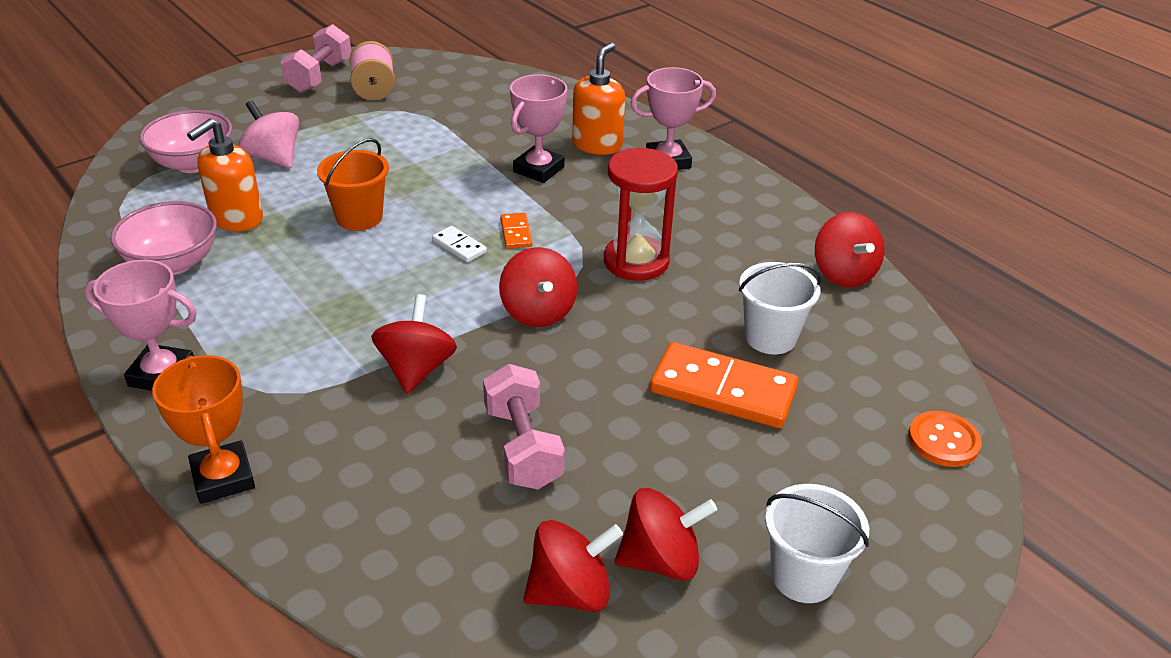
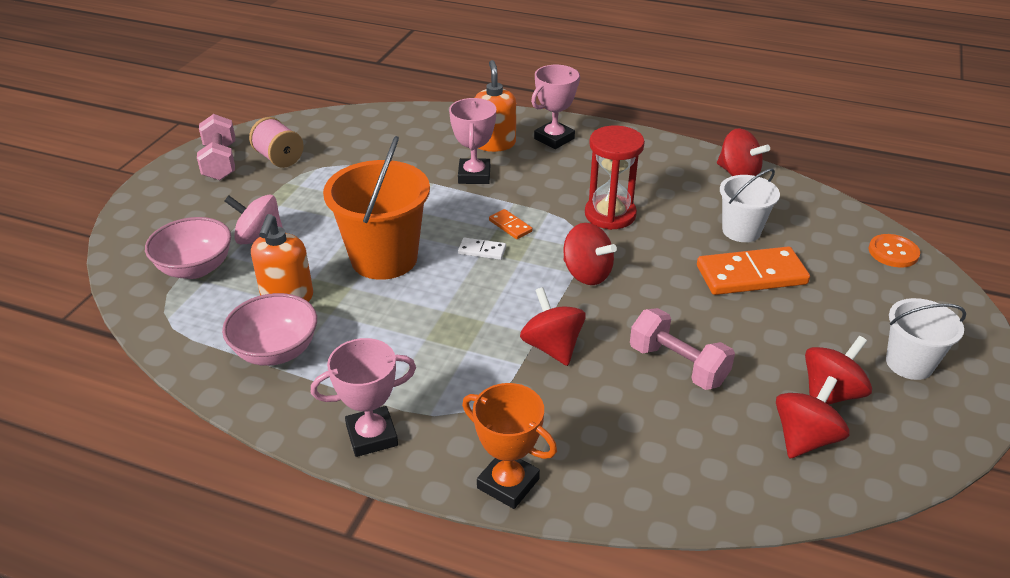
camera: 30 degrees left, 0 degrees up
orange bucket [317,138,389,231] -> orange bucket [323,136,430,280], size x1.68

